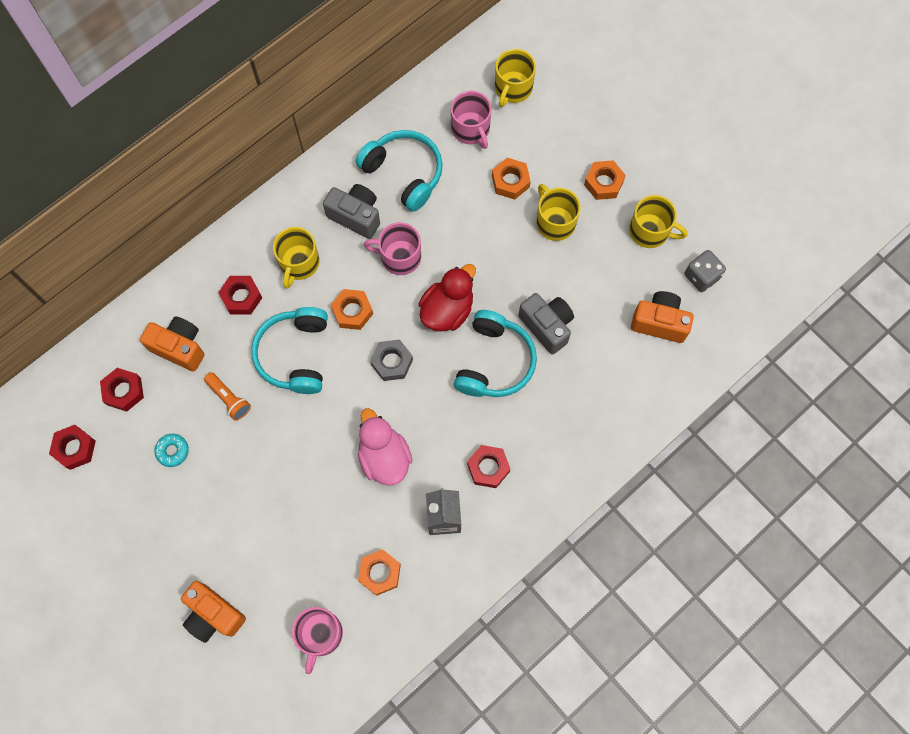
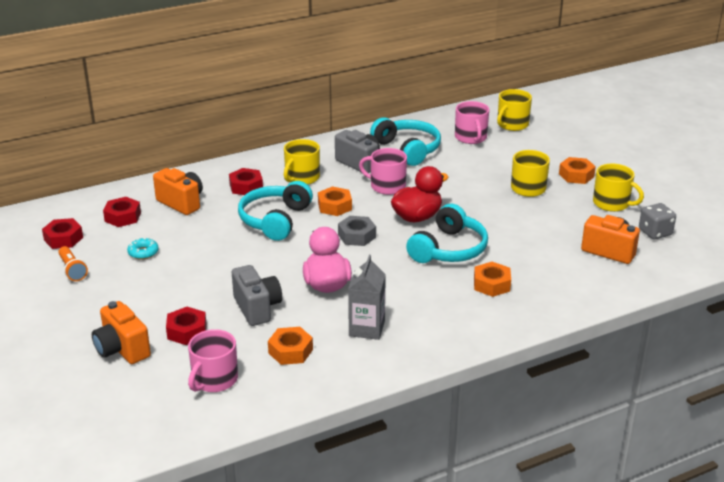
camera: 15 degrees right, 40 degrees down
orange flashlight [204,372,251,421] -> orange flashlight moved to [58,246,88,281]
red nut [467,445,510,488] -> red nut moved to [166,307,207,345]
orange nut [492,158,531,200] -> orange nut moved to [474,262,511,297]
grey camera [519,293,574,354] -> grey camera moved to [232,265,282,326]

